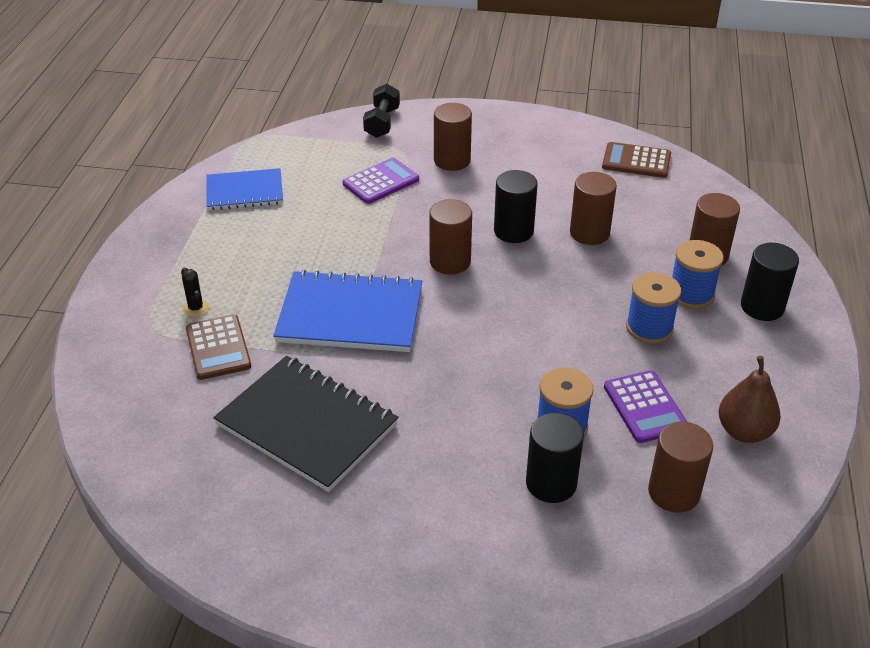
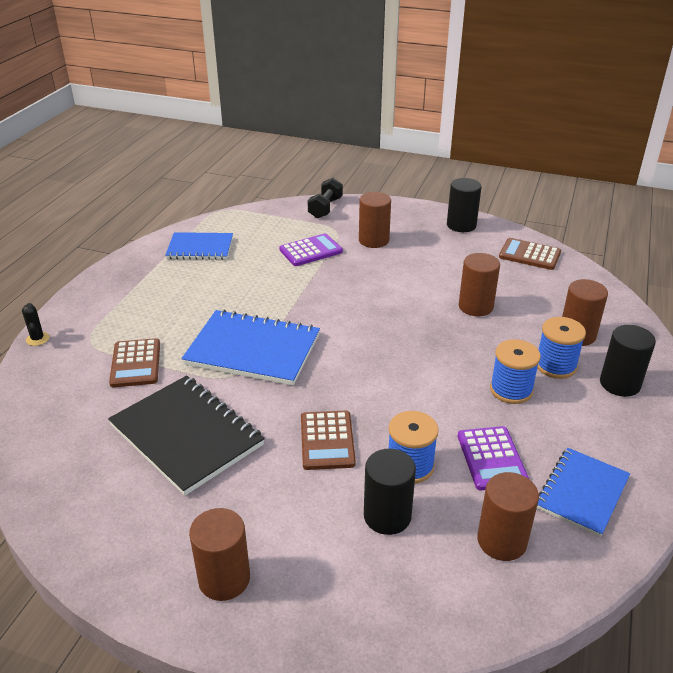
camera: 10 degrees right, 5 degrees down
black cactus [181,267,209,317] -> black cactus moved to [22,303,49,346]
brown cylinder [429,199,472,274] -> brown cylinder moved to [189,508,250,601]
black cylinder [494,170,538,243] -> black cylinder moved to [447,178,481,232]
brown pear [719,356,781,443] -> blue notebook [537,448,630,537]
none -> brown calculator [301,411,356,470]

